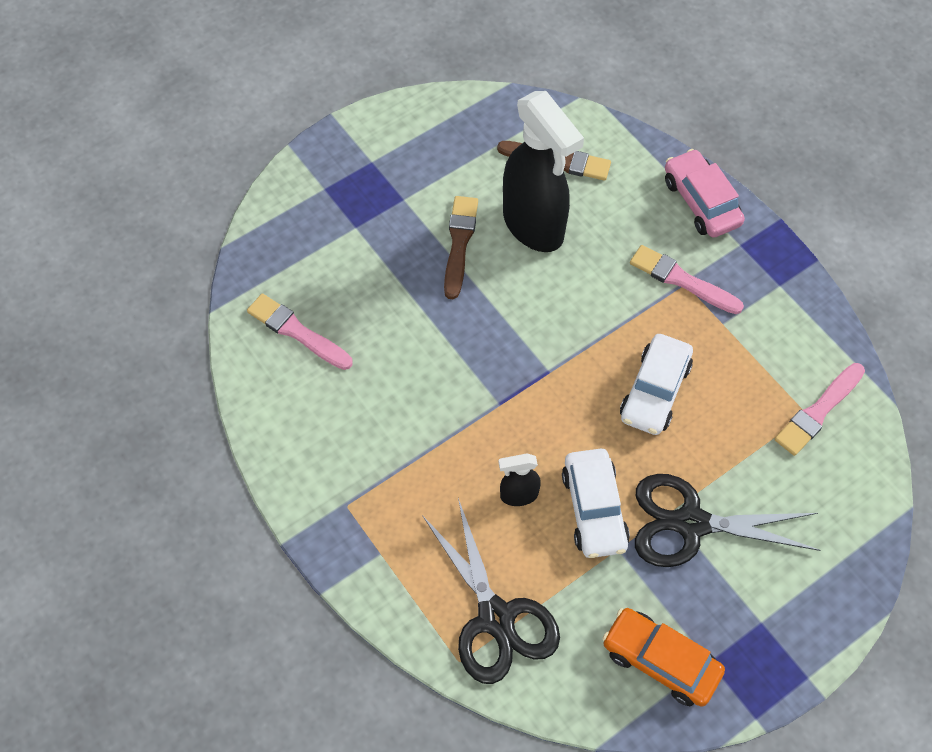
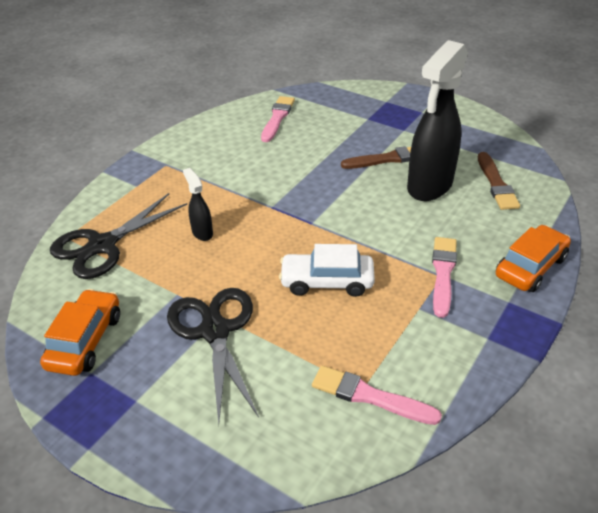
camera: 70 degrees right, 20 degrees down
white car [562,449,630,558] -> none
pink car [665,149,745,238] -> orange car [496,225,571,292]

